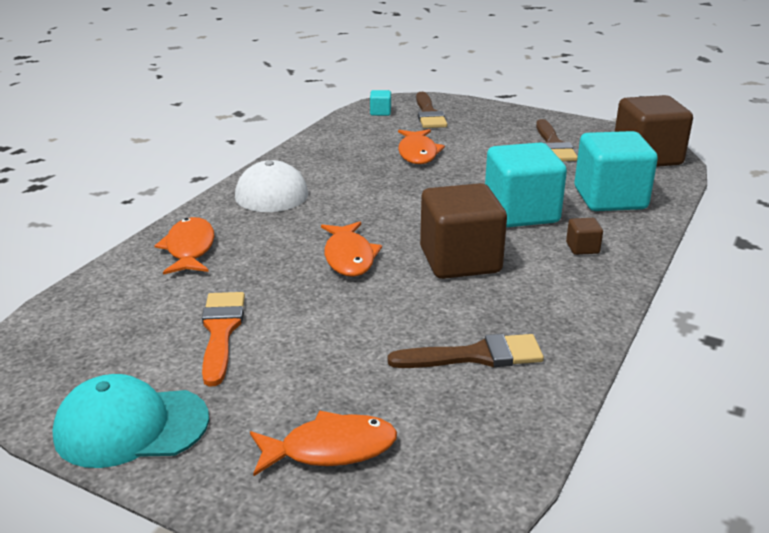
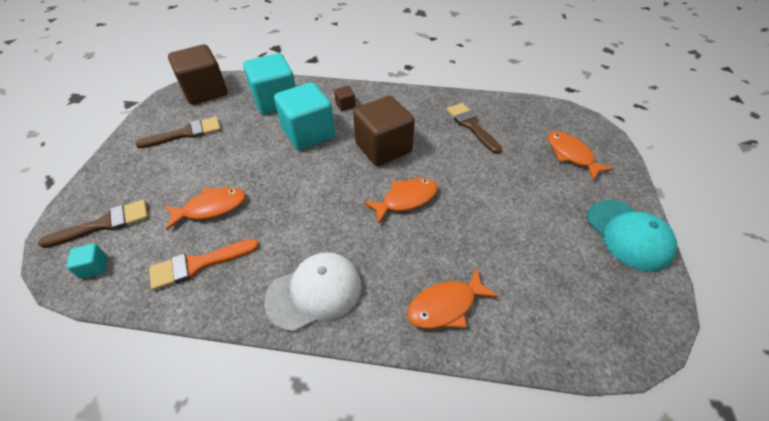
camera: 110 degrees left, 20 degrees up
orange brush [202,292,245,386] -> orange brush moved to [149,239,259,290]

